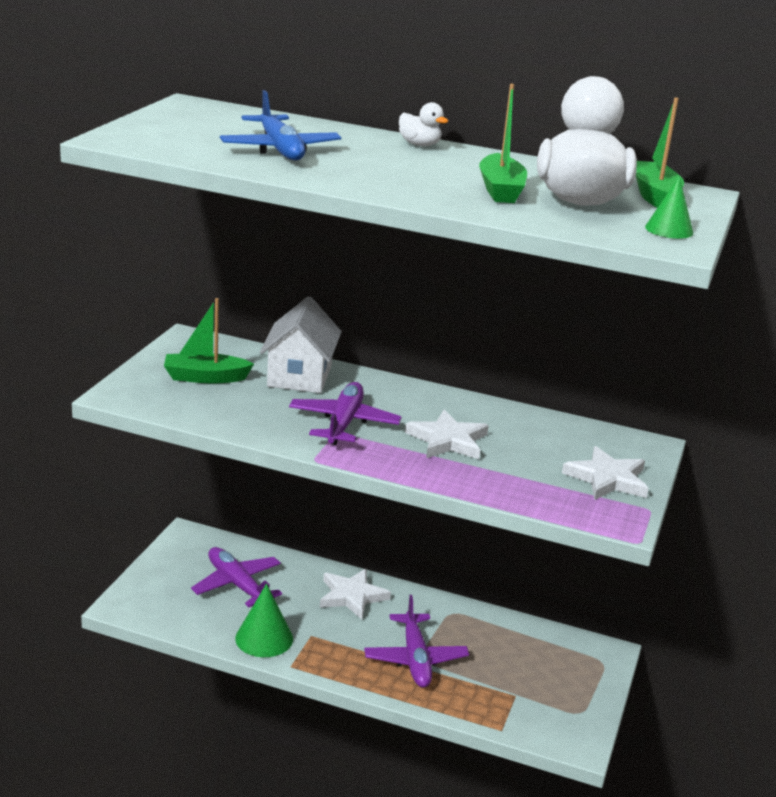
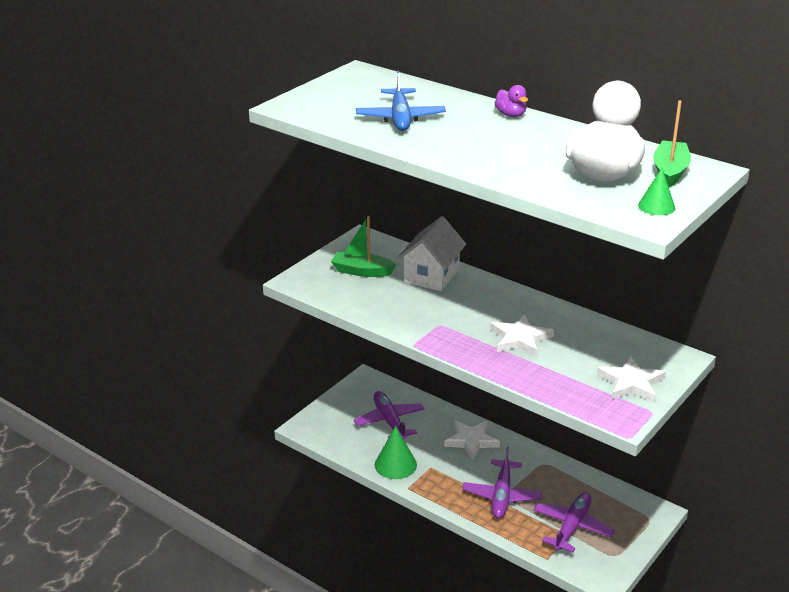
camera: 20 degrees right, 5 degrees up
purple plane [289,382,401,445] -> purple plane moved to [534,492,614,553]
white duck [399,102,448,146] -> purple duck [495,85,528,117]
green boat [479,84,527,203] -> none

